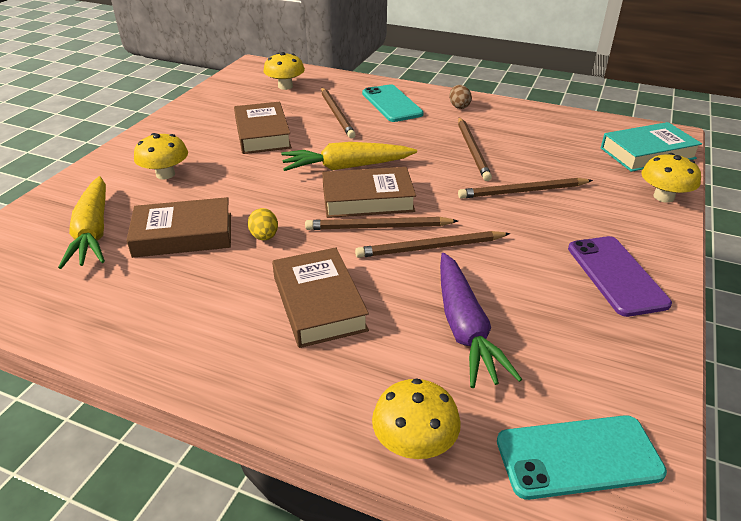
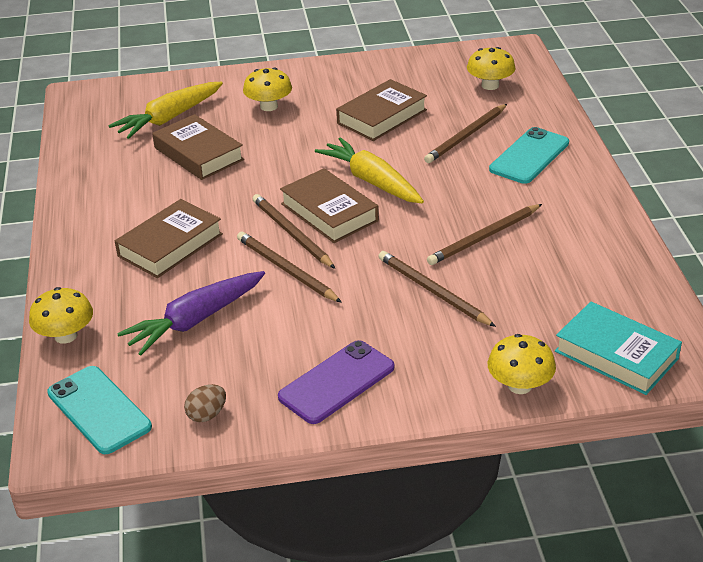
camera: 60 degrees right, 0 degrees up
yellow egg [248,208,278,240] -> none
brown egg [449,85,472,109] -> brown egg moved to [184,384,226,422]

